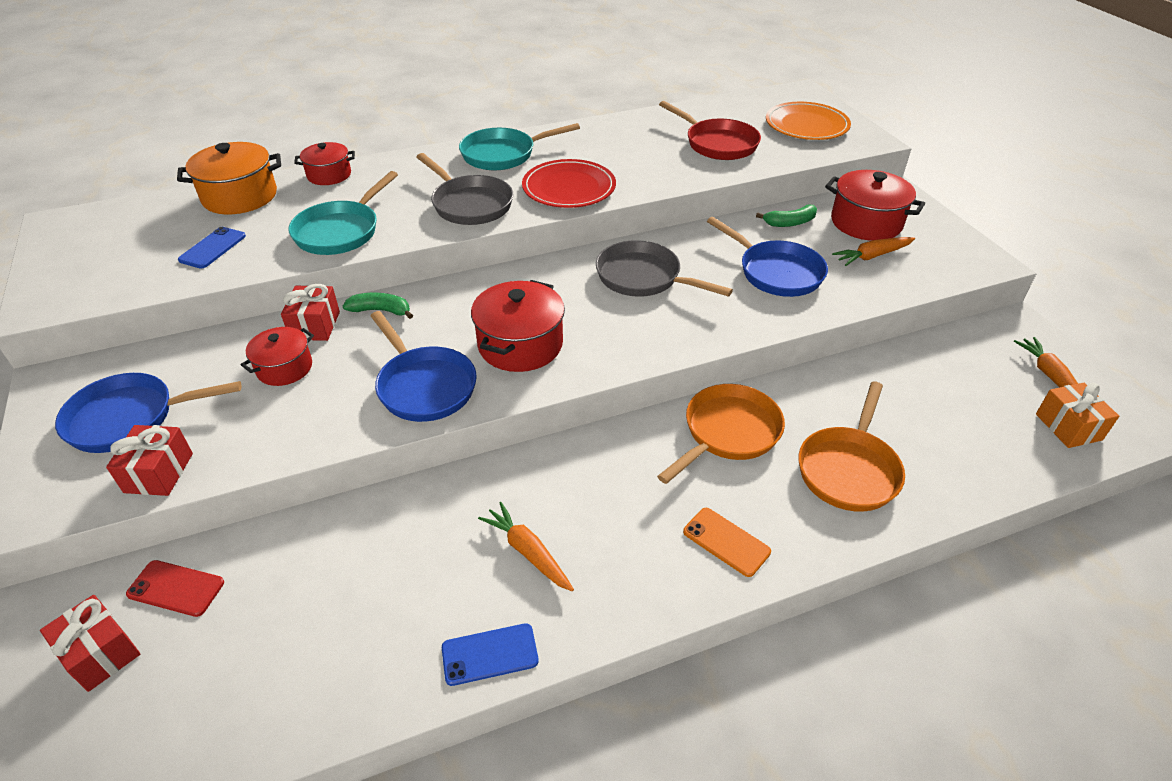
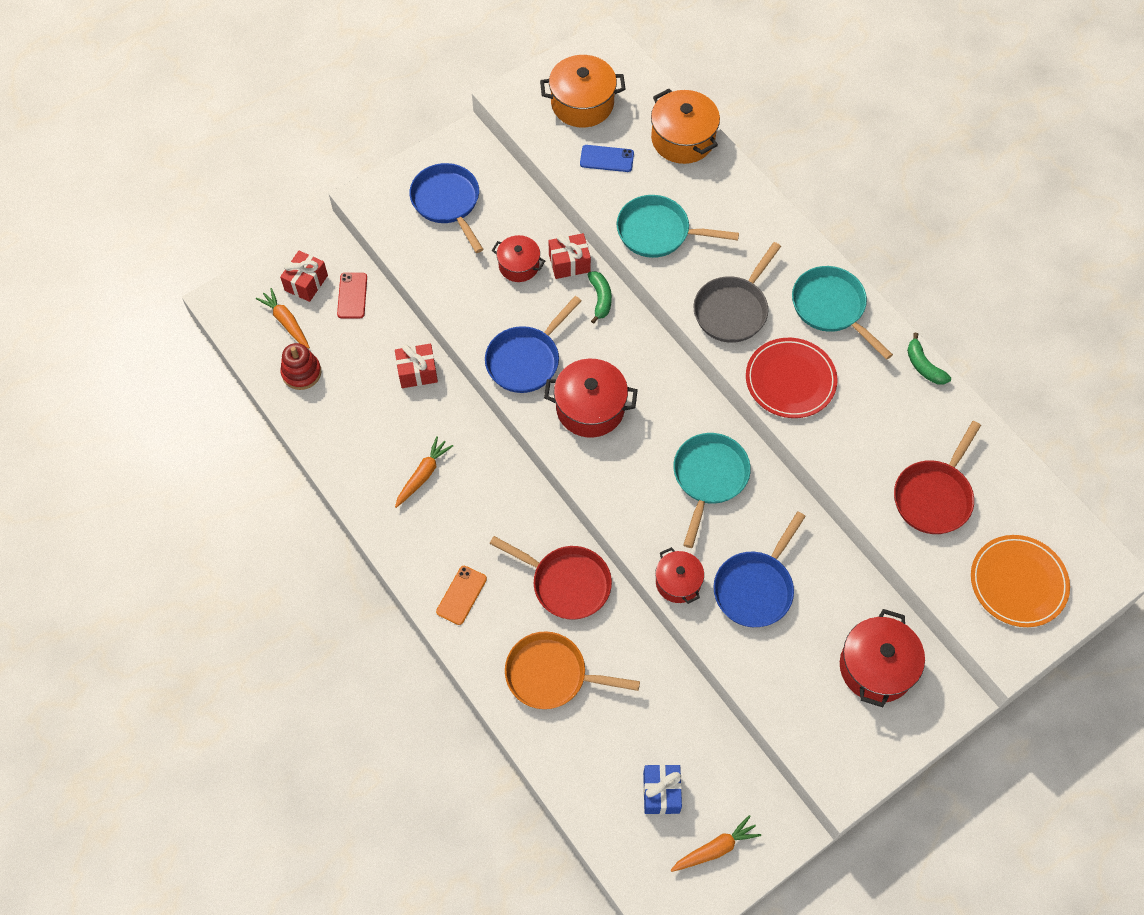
camera: 75 degrees right, 20 degrees up
red gift [106,425,193,496] -> red gift moved to [395,344,438,388]
red pot [294,142,355,185] -> red pot moved to [655,547,704,604]
blue phone [442,623,539,686] -> none
grey pan [596,240,733,297] -> turquoise pan [673,433,751,548]
orange pan [657,384,785,484] -> red pan [489,536,612,620]
green banana [756,205,817,227] -> green banana moved to [907,333,951,384]
orange carrot [832,237,915,266] -> orange carrot moved to [256,288,310,349]
orange gift [1036,383,1119,448] -> none
none -> red stacking toy [280,343,321,390]
none -> orange pot [540,55,626,127]
none -> blue gift [643,764,682,814]

